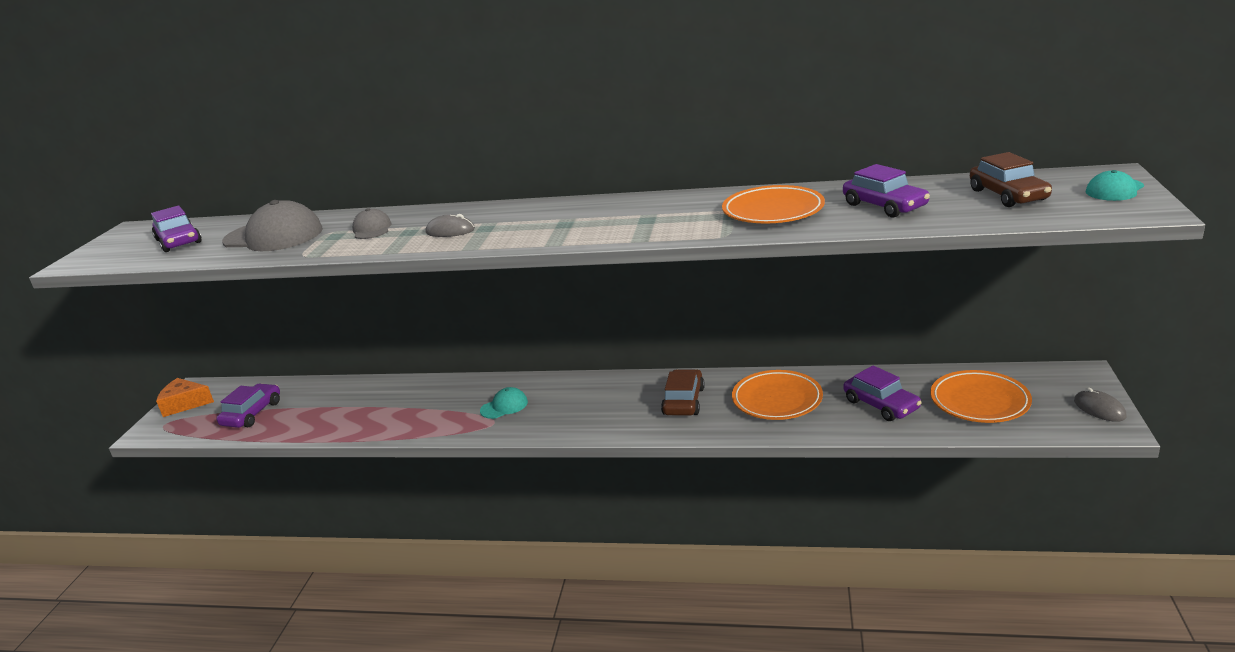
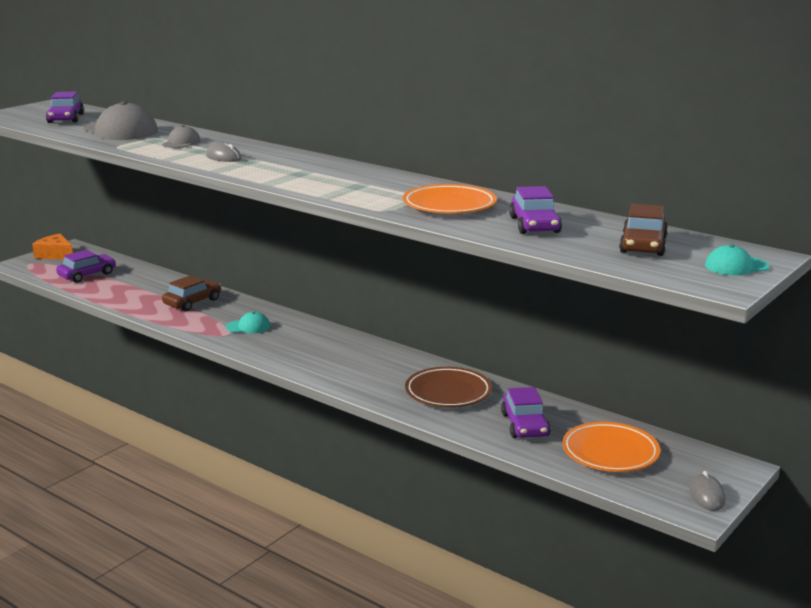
camera: 25 degrees right, 5 degrees down
brown car [661,369,705,416] -> brown car moved to [162,275,221,311]
orange plate [732,370,823,420] -> brown plate [405,367,492,407]

